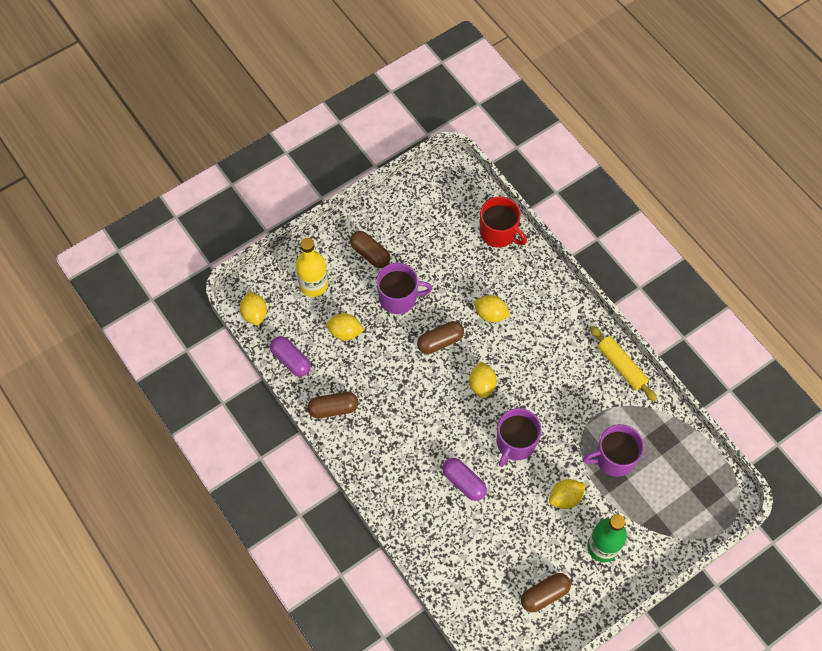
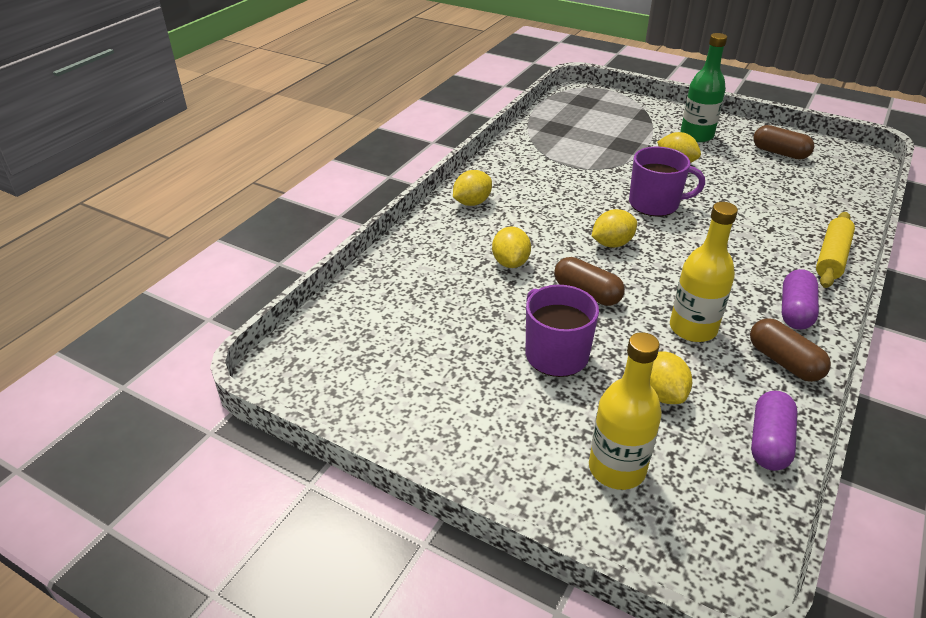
camera: 115 degrees left, 25 degrees down
yellow lemon [240,291,267,325] -> yellow lemon moved to [453,170,492,206]
brown capsule [350,231,390,268] -> none
purple capsule [442,458,487,501] -> purple capsule moved to [782,269,819,330]
red mug [480,196,527,248] -> none
purple mug [583,424,644,477] -> none
yellow rolling pin [590,326,657,401] -> yellow rolling pin moved to [816,212,855,288]
none -> yellow bottle [670,202,738,342]

